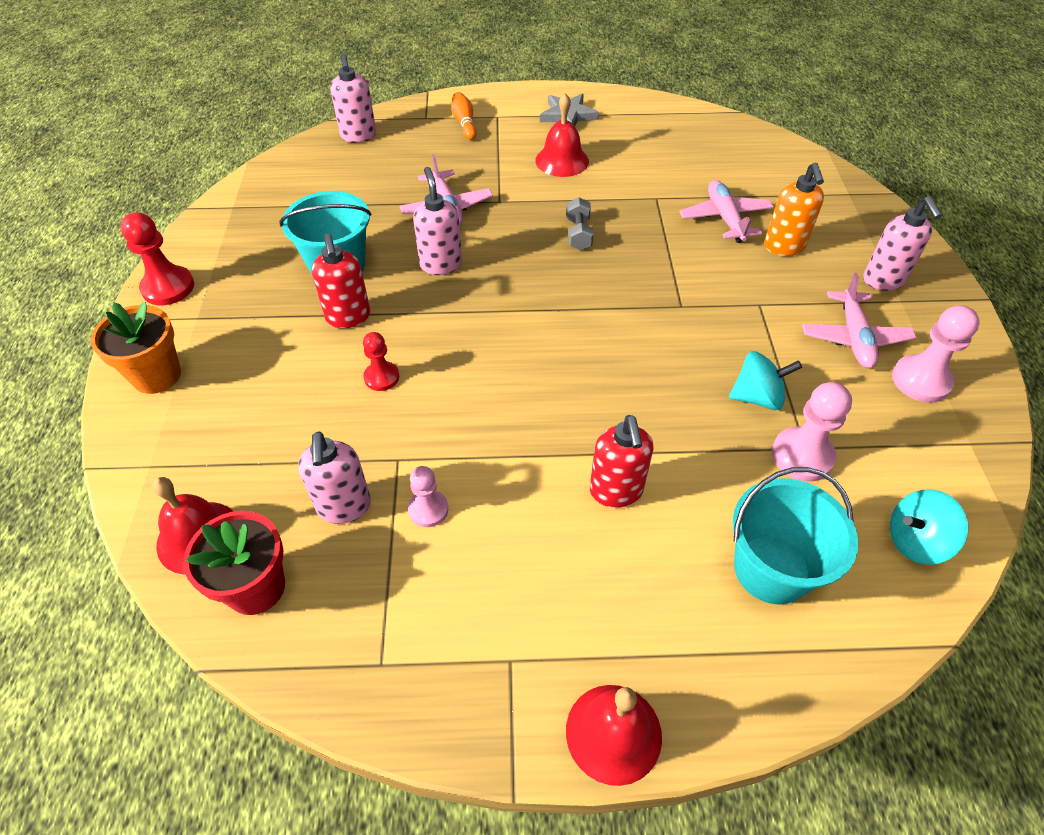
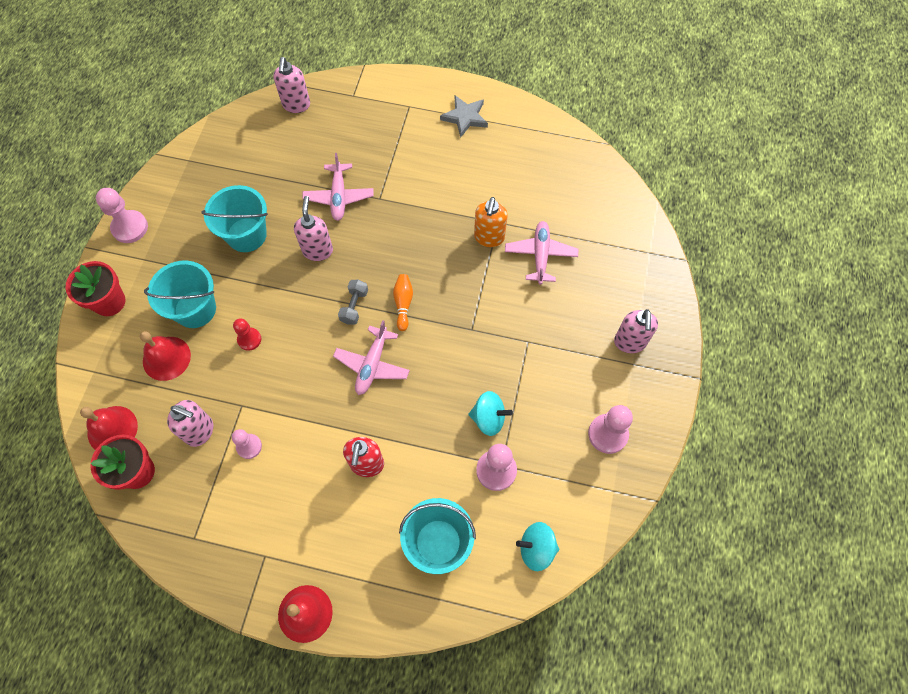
camera: 15 degrees right, 15 degrees up
orange flower pot [91,302,181,394] -> red flower pot [66,261,125,316]
red pawn [121,212,194,305] -> pink pawn [96,188,148,243]
pink soap dispenser [298,431,371,524] -> pink soap dispenser turned 75 degrees counterclockwise [167,400,213,447]
red soap dispenser [312,233,370,328] -> none
orange bowling pin [451,92,477,140] -> orange bowling pin moved to [393,274,413,331]
red bell [535,93,589,177] -> red bell moved to [140,331,191,381]
grey dumbbell [566,197,593,251] -> grey dumbbell moved to [338,279,368,325]
orange soap dispenser [764,162,824,256] -> orange soap dispenser moved to [474,197,508,247]
pink plane [802,273,916,368] -> pink plane moved to [333,320,410,395]
none -> turquoise bucket [144,260,216,328]

